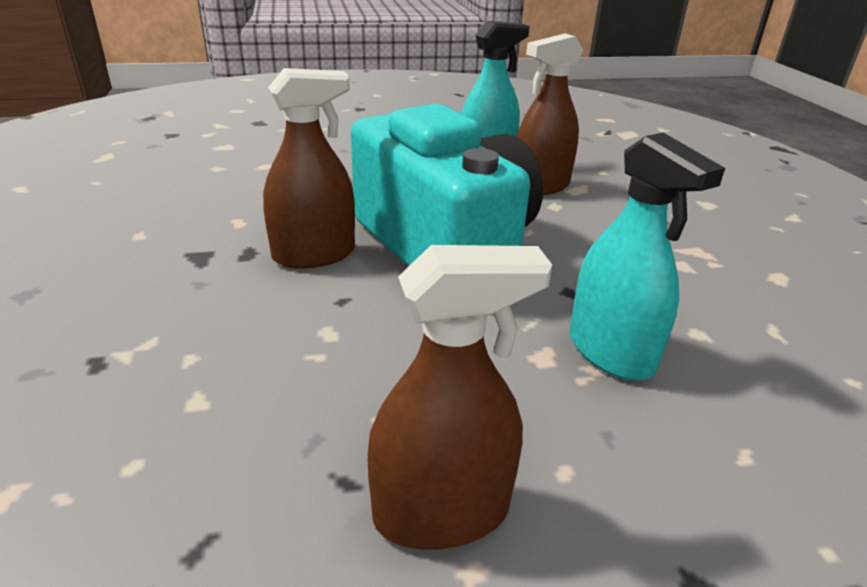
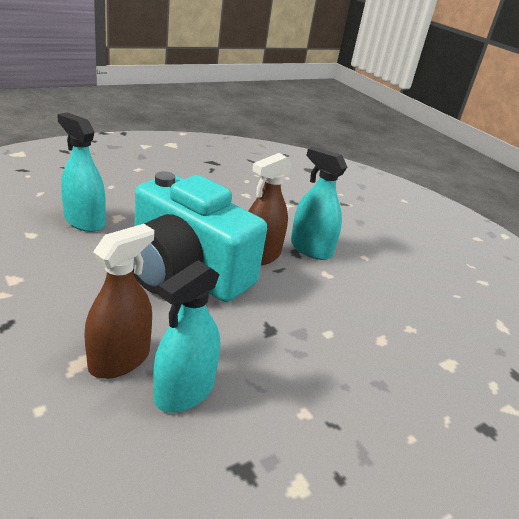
camera: 155 degrees right, 0 degrees up
brown spray bottle [368,245,552,550] -> none
none -> turquoise spray bottle [291,147,347,260]

